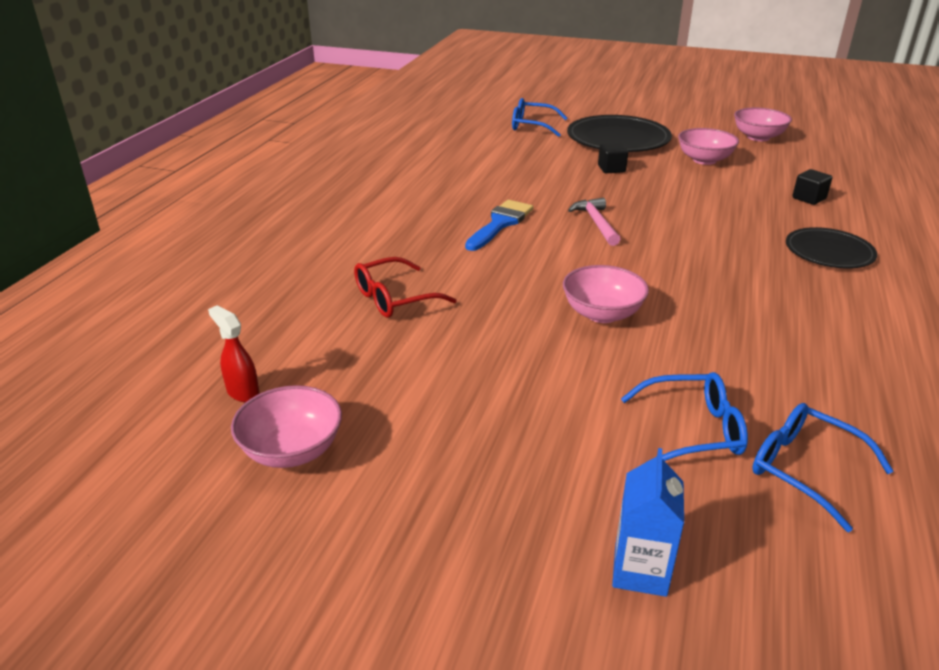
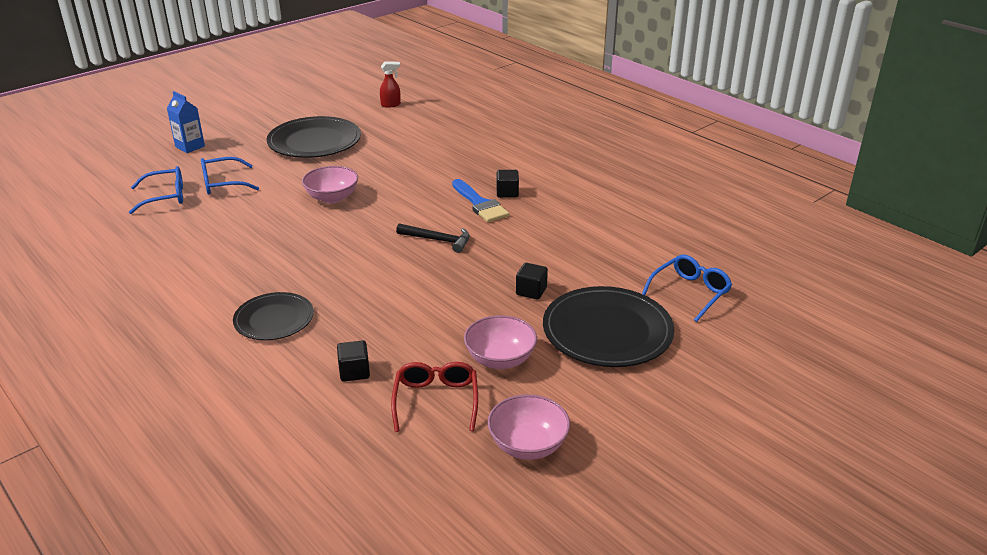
camera: 120 degrees right, 0 degrees up
pink bowl [231,385,342,468] -> none
red glasses [354,257,457,318] -> red glasses moved to [391,362,478,432]
pink hammer [568,198,621,246] -> black hammer [396,223,470,253]
blue glasses [621,372,748,463] -> blue glasses turned 45 degrees clockwise [201,157,259,194]
none -> black plate [267,116,361,158]
none -> black cube [497,170,519,198]

